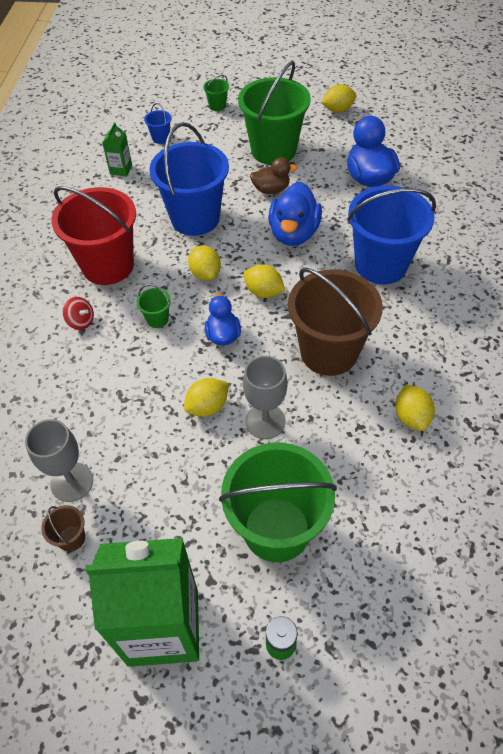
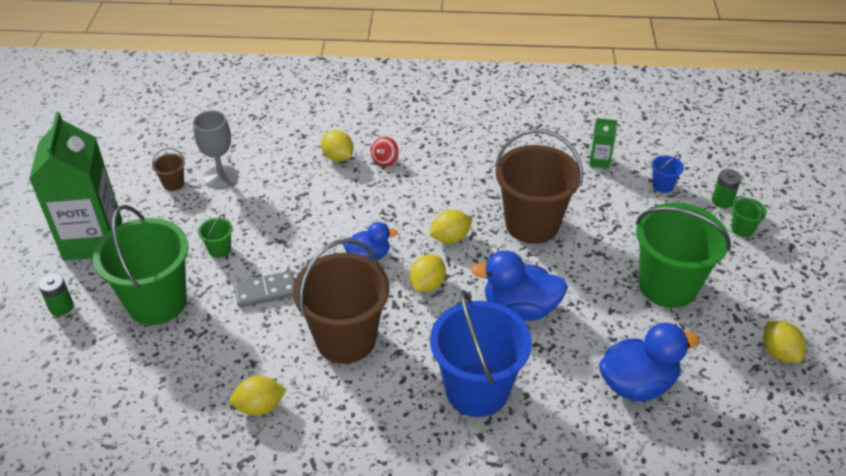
camera: 85 degrees right, 10 degrees down
red bucket [51,186,136,285] -> none
green bucket [137,284,171,328] -> green bucket moved to [198,214,233,258]
blue bucket [149,122,229,236] -> brown bucket [495,129,583,244]
yellow lemon [184,378,229,417] -> yellow lemon moved to [321,130,354,162]
grey goblet [243,356,288,439] -> grey domino [234,271,295,308]
brown duck [250,157,298,194] -> none
none -> green battery [712,169,741,208]

